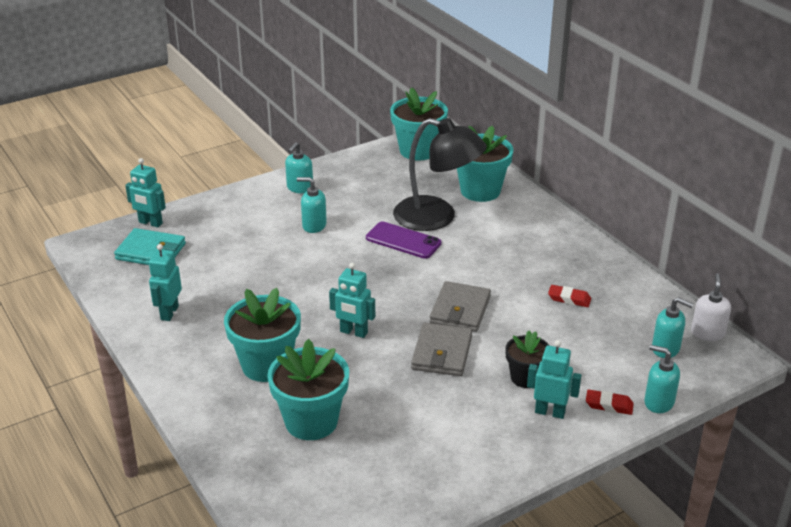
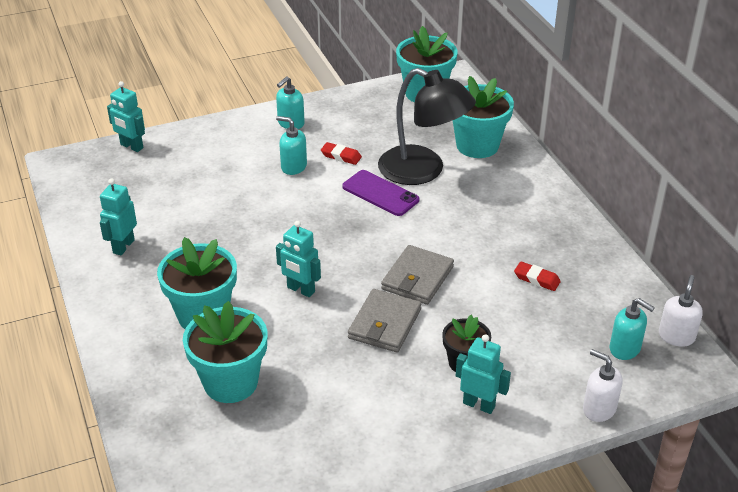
camera: 10 degrees right, 5 degrees up
turquoise wallet [114,228,186,265] -> none
red eraser [586,389,634,415] -> red eraser moved to [321,142,362,165]
turquoise soap dispenser [644,345,680,413] -> white soap dispenser [583,349,623,422]

